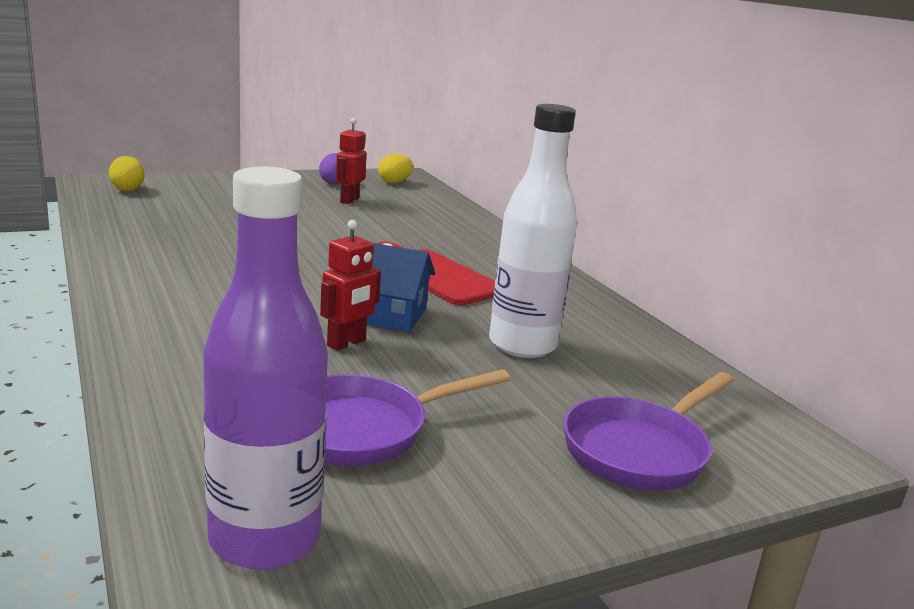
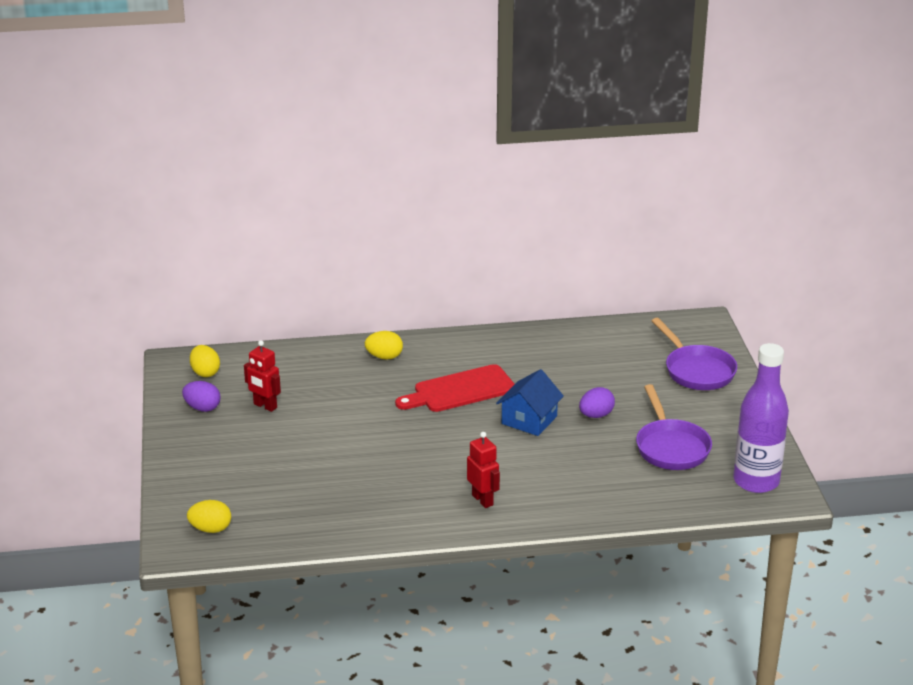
camera: 70 degrees left, 10 degrees up
red robot [320,220,381,351] -> red robot moved to [467,432,500,508]
white bottle [489,104,577,358] -> none
none -> yellow egg [365,331,403,360]
none -> purple egg [579,387,615,418]

